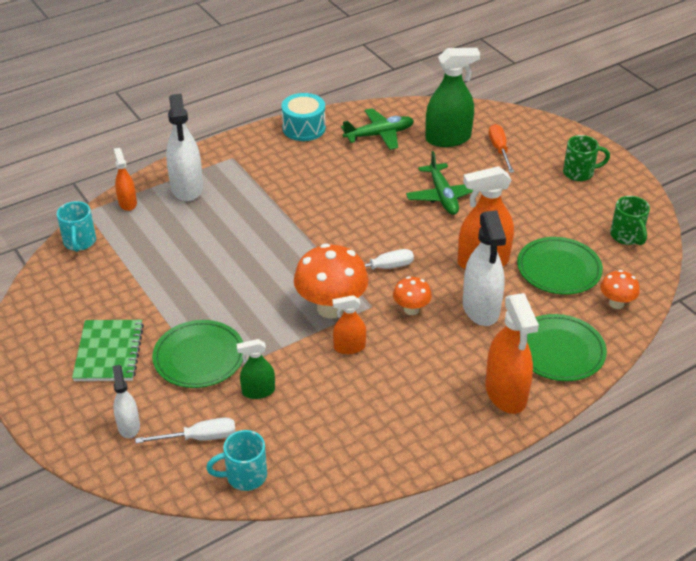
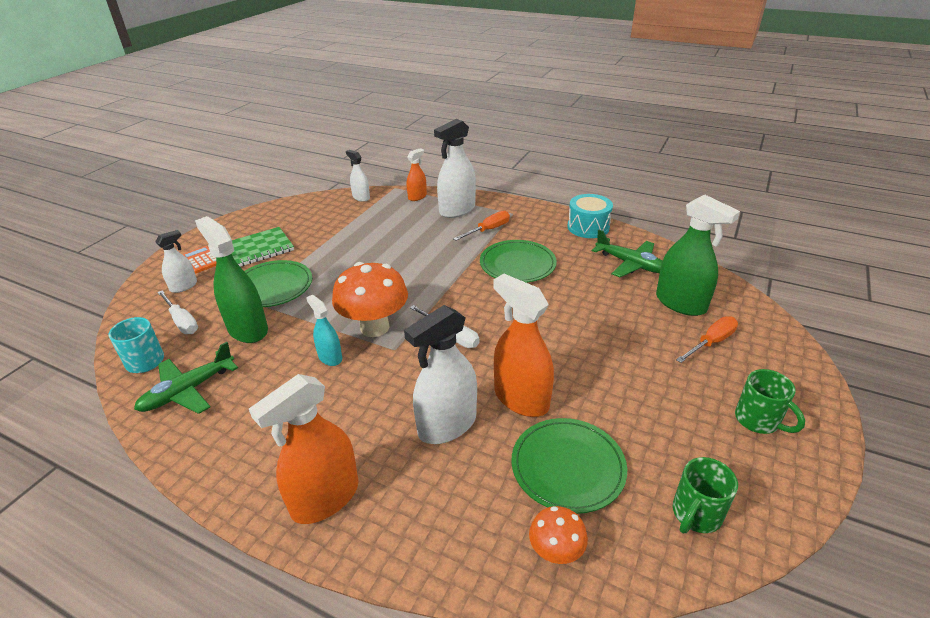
camera: 60 degrees right, 5 degrees down
turquoise mug [57,201,96,252] -> white spray bottle [346,150,370,202]
green spray bottle [237,339,275,399] -> green spray bottle [195,216,268,343], size x1.80
orange spray bottle [332,295,366,354] -> turquoise spray bottle [306,295,342,366]
orange mushroom [393,276,432,315] -> none
green plane [406,151,473,215] -> green plane moved to [134,342,238,414]
green plate [527,314,607,381] -> green plate moved to [480,240,557,283]
none -> orange calculator [182,246,216,273]
none -> orange screwdriver [453,211,510,241]

